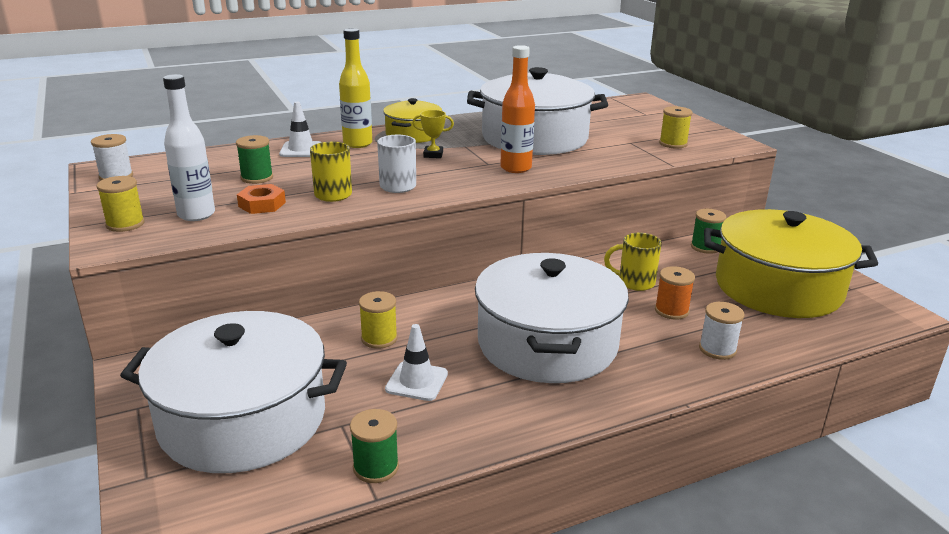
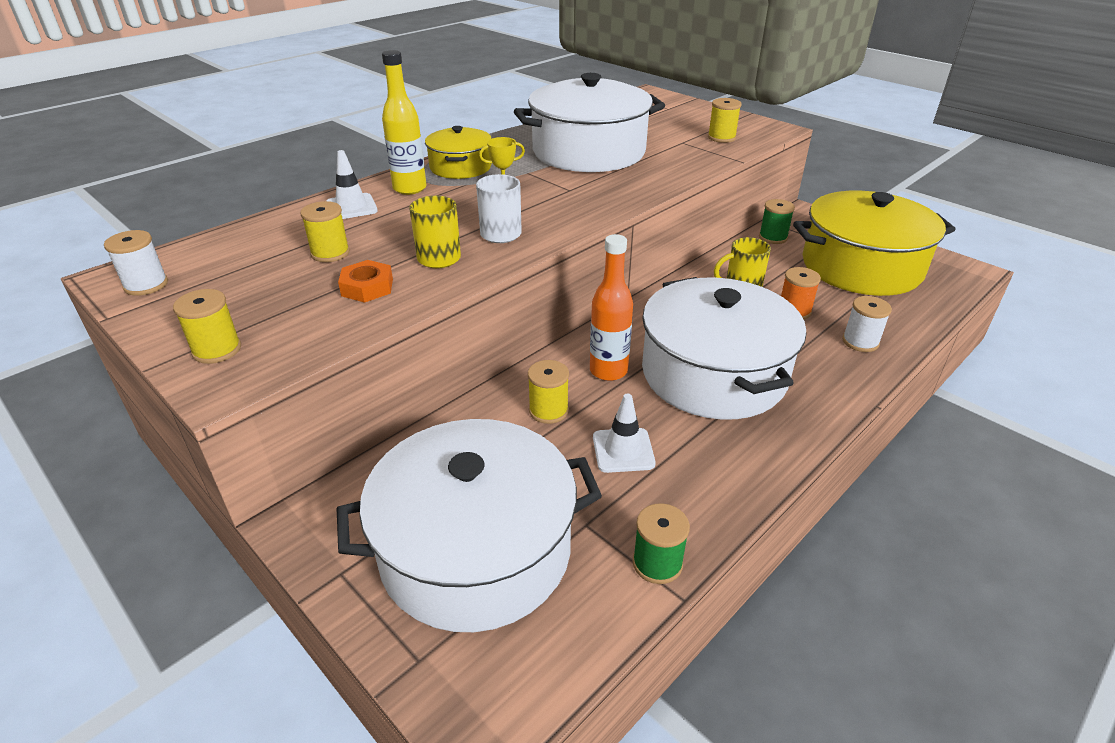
camera: 20 degrees left, 10 degrees up
white bottle [163,74,215,221] -> none
green spool [236,135,273,184] -> yellow spool [300,201,350,262]
orange bottle [500,45,535,173] -> orange bottle moved to [590,234,633,381]

